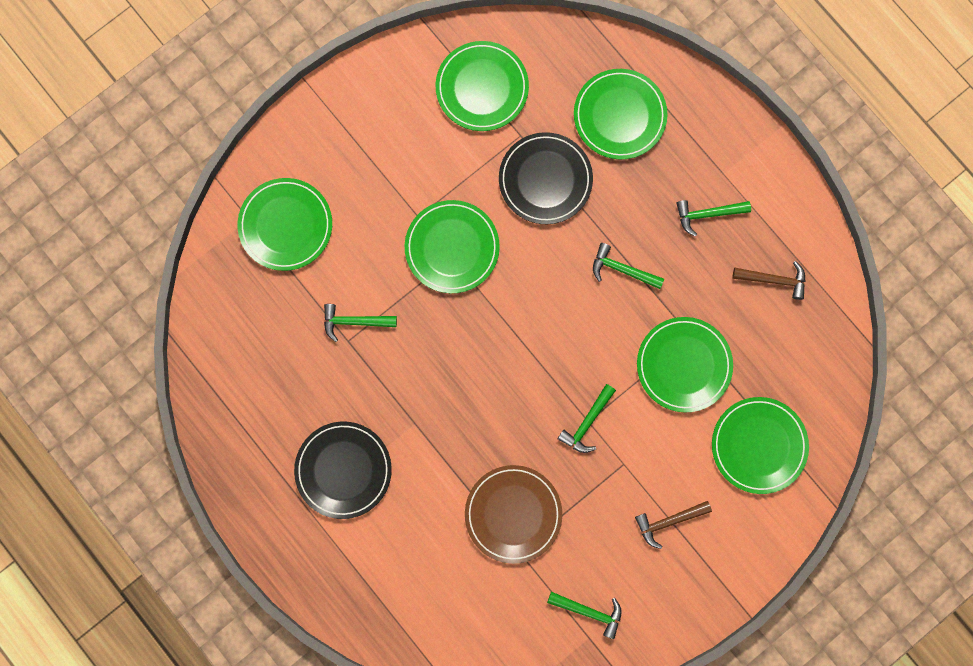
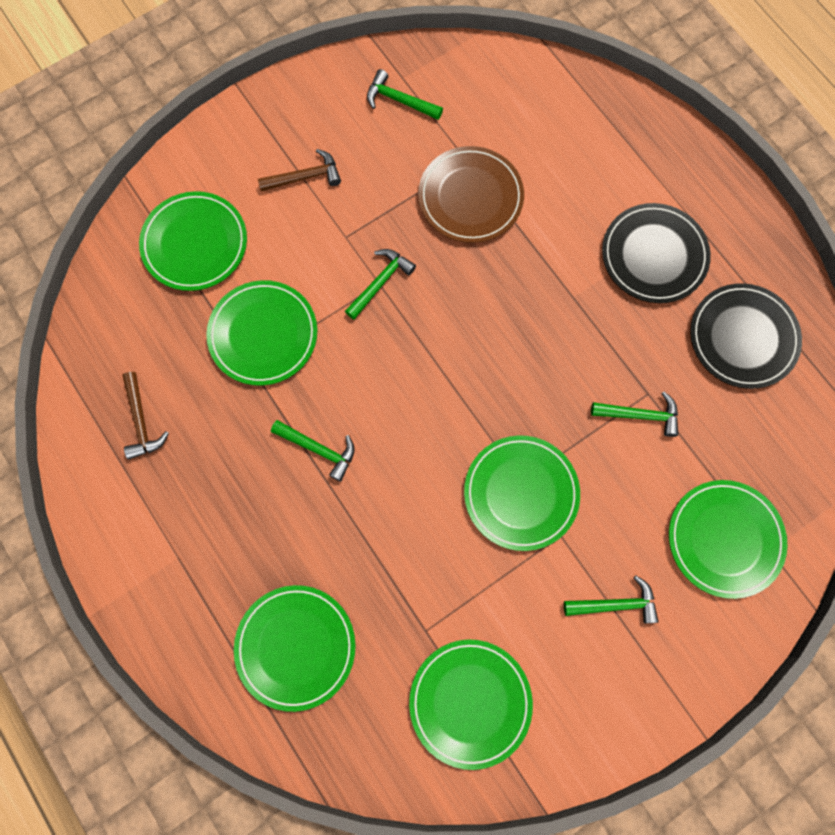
camera: 175 degrees left, 5 degrees down
black plate [499,132,593,224] -> black plate moved to [690,283,802,389]
green hammer [676,200,751,237] -> green hammer moved to [564,576,659,623]
brown hammer [733,261,806,300] -> brown hammer turned 120 degrees counterclockwise [123,372,169,460]

